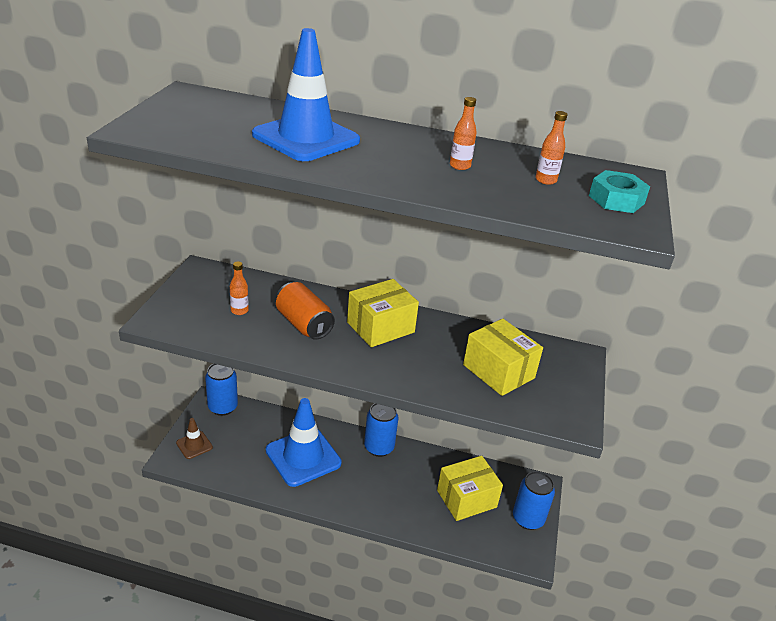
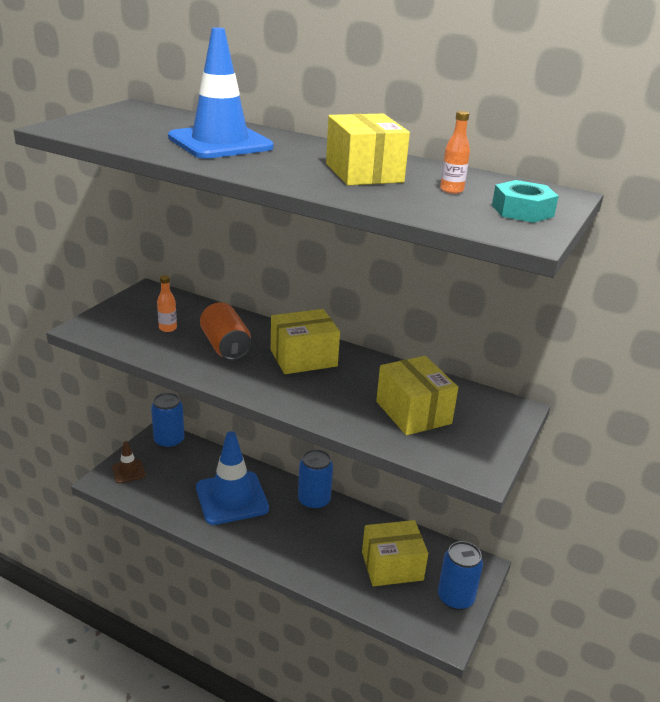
camera: 15 degrees right, 5 degrees down
orange bottle [450,97,477,170] -> yellow box [326,114,410,186]

